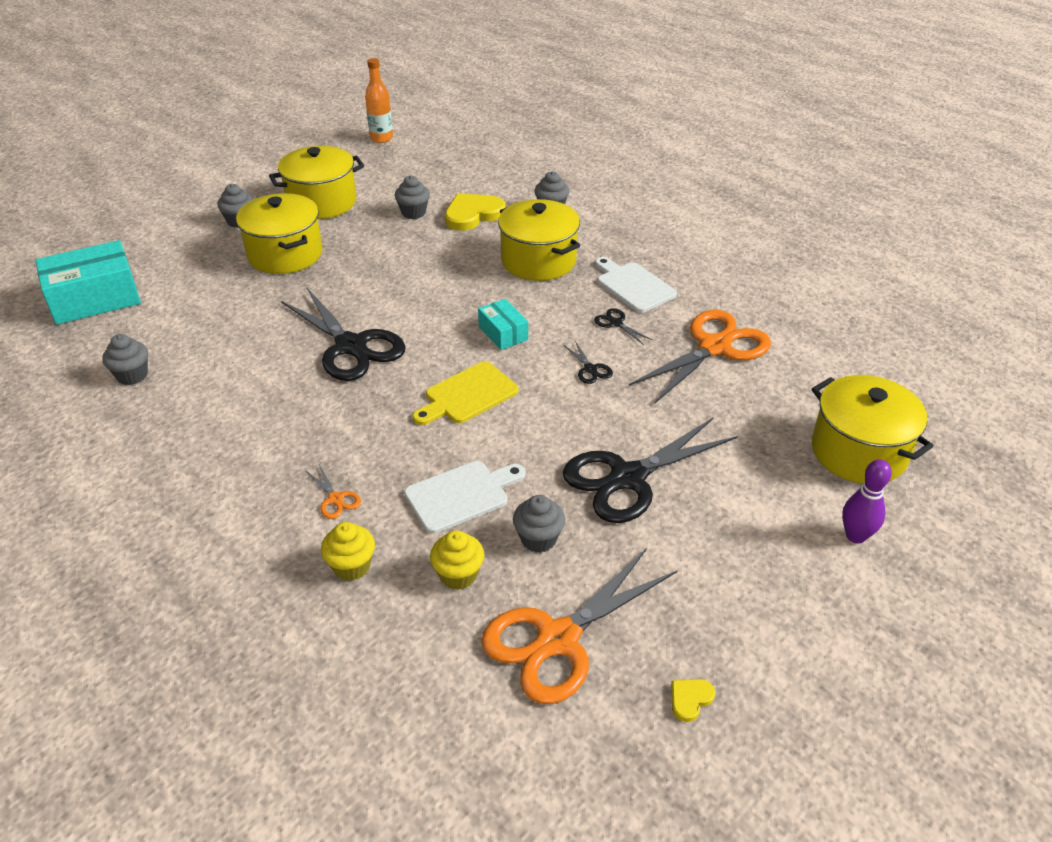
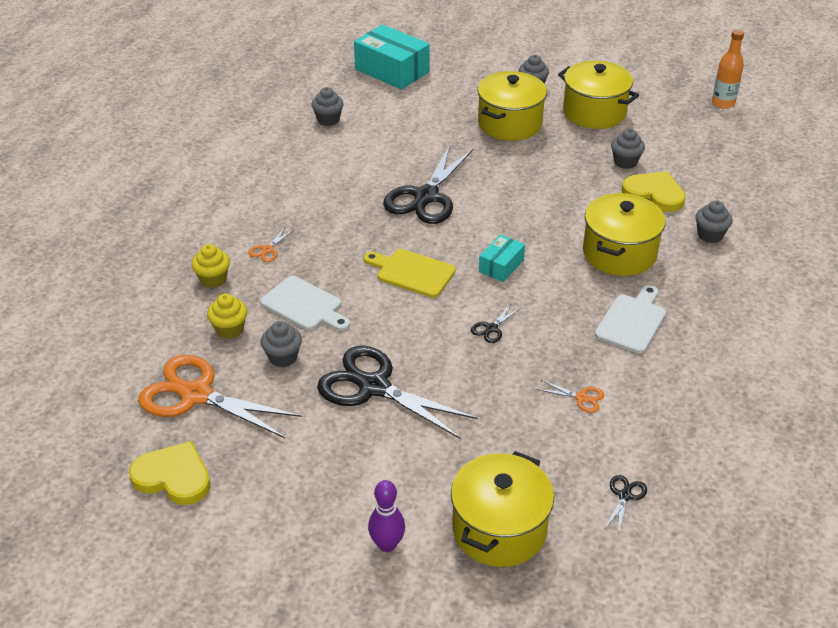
camera: 65 degrees right, 0 degrees up
black scissors [594,308,652,345] -> black scissors moved to [605,475,647,531]
orange scissors [629,310,771,404] -> orange scissors [537,380,604,413], size x0.41
yellow heart [671,679,715,722] -> yellow heart [129,441,211,505], size x2.17

